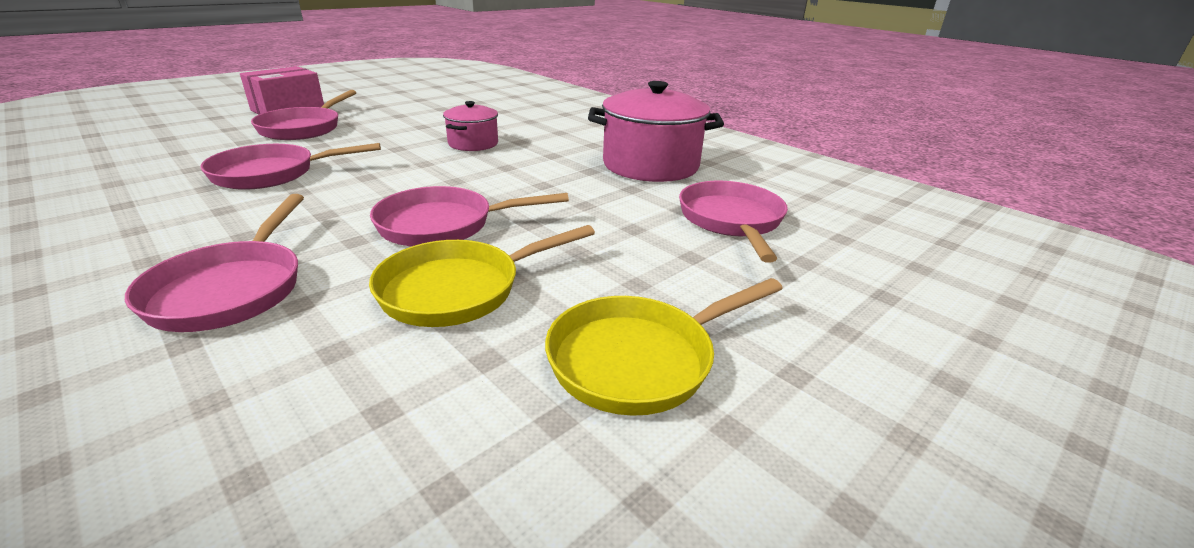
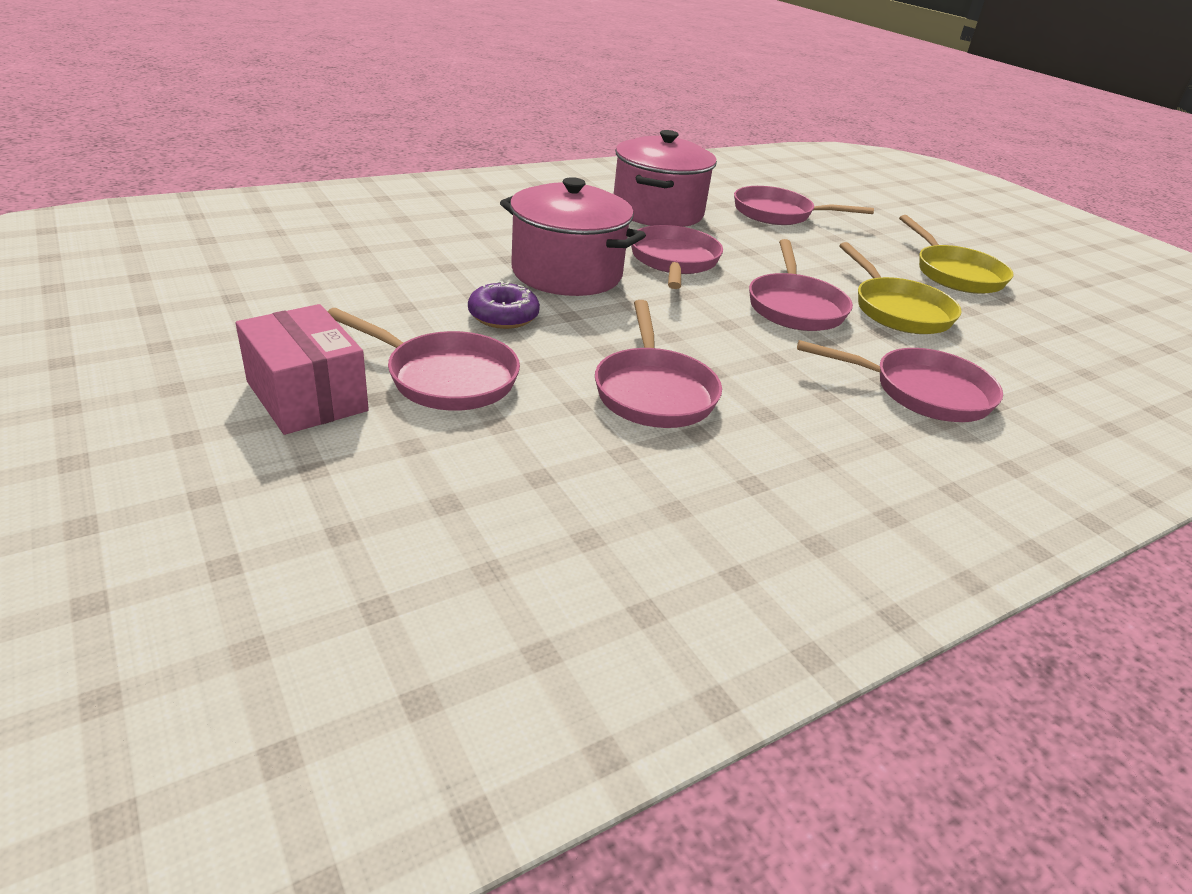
camera: 80 degrees left, 5 degrees up
pink pot [443,101,498,151] -> pink pot [500,177,646,296], size x1.82
none -> purple donut [468,281,540,329]
none -> pink pan [631,225,723,289]

